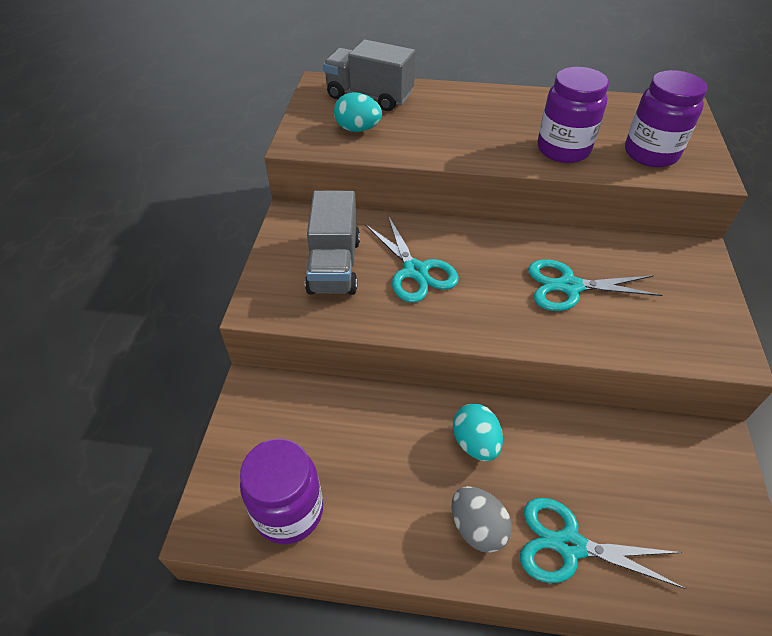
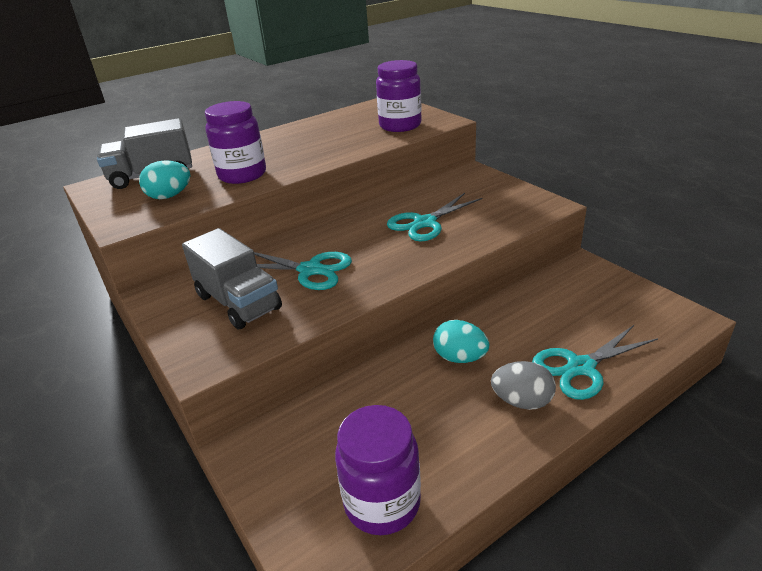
camera: 40 degrees left, 15 degrees down
purple jar [538,67,609,163] -> purple jar moved to [205,101,266,184]

